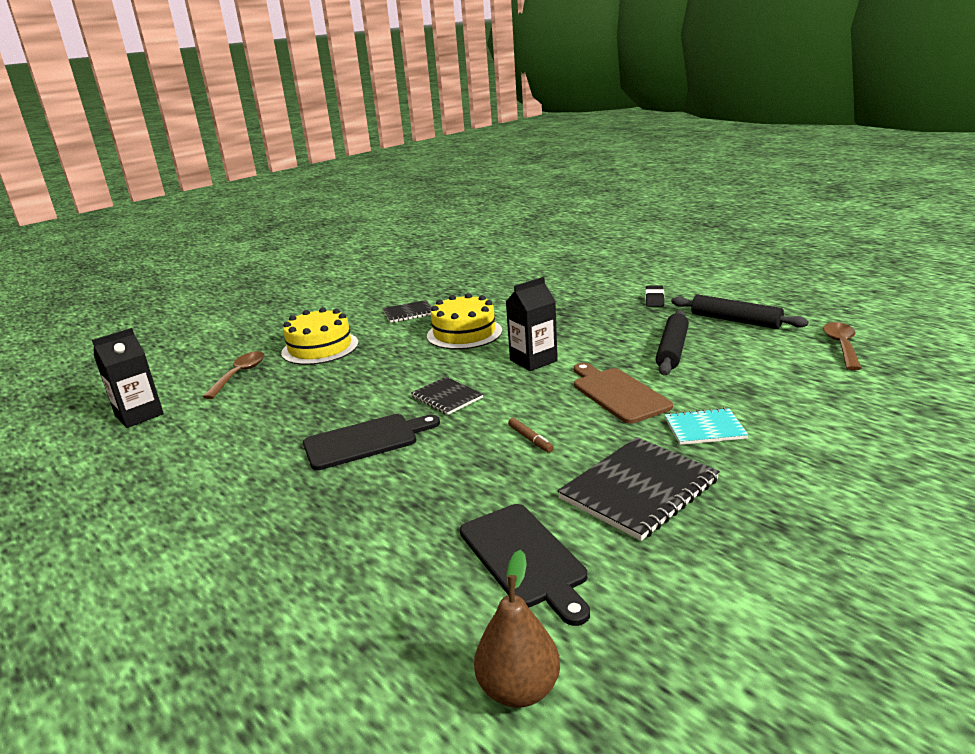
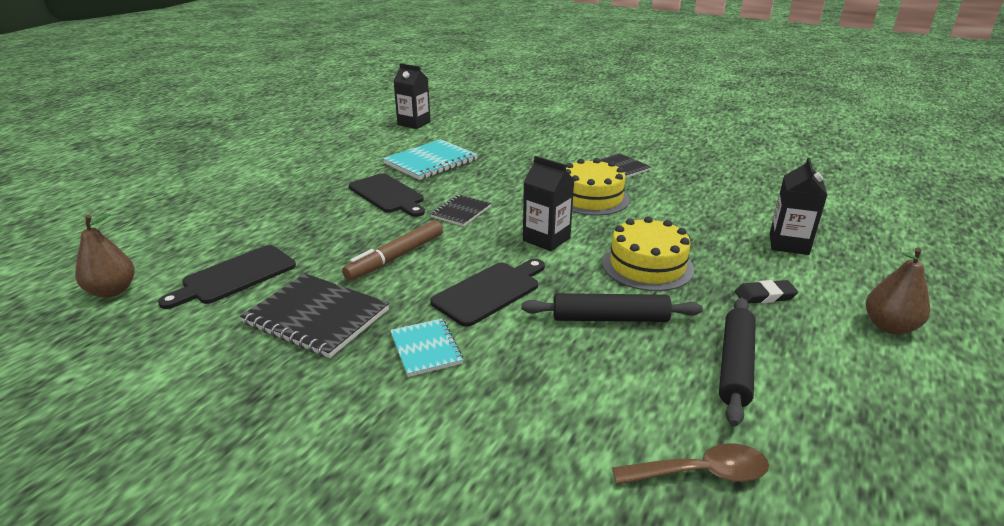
camera: 70 degrees right, 5 degrees up
brown spoon [202,351,264,399] -> none
yellow cake [281,307,359,365] -> yellow cake moved to [602,216,694,291]
brown marker [508,418,554,453] -> brown marker [342,220,443,281], size x2.05
brown cutting board [574,363,673,424] -> black cutting board [430,259,545,327]
none -> turquoise notebook [383,139,478,180]
none -> black carton [770,158,827,255]
none -> brown pear [866,248,930,335]

